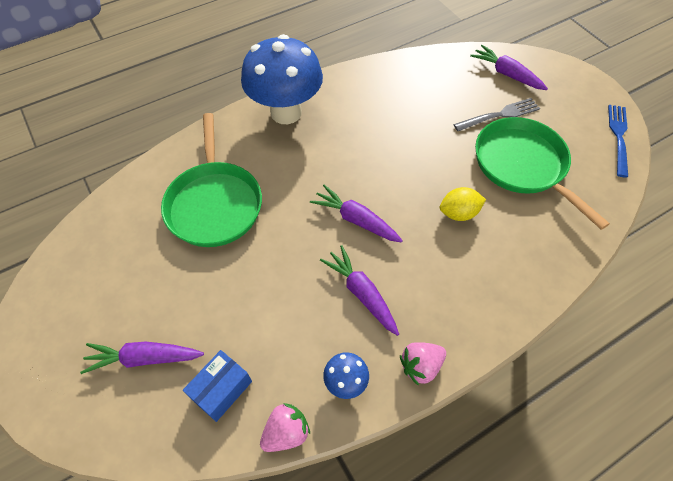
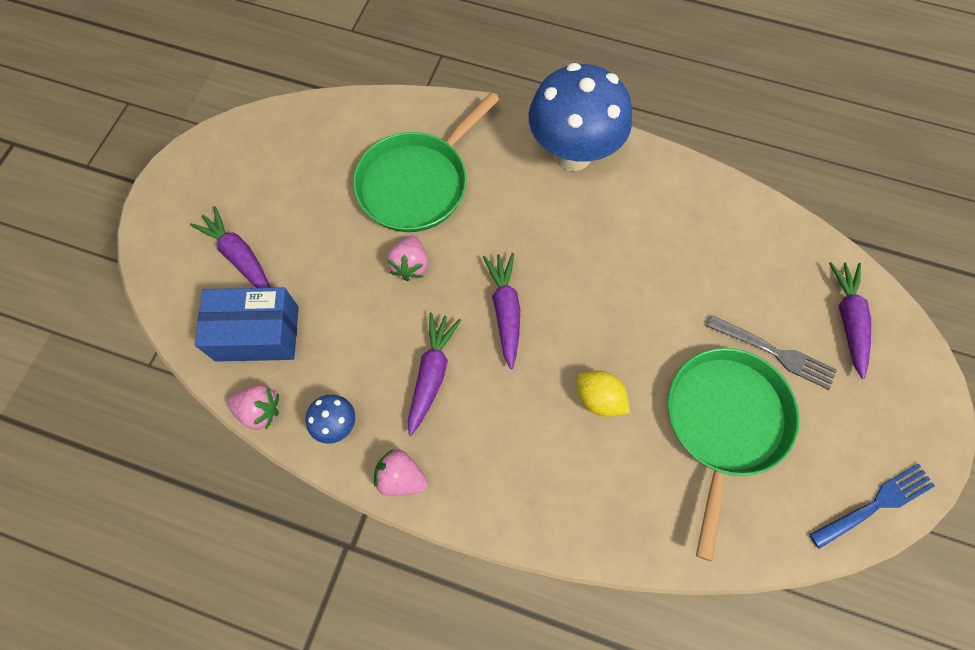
camera: 50 degrees right, 10 degrees up
blue box [183,350,252,422] -> blue box [195,287,299,362], size x1.52
none -> pink strawberry [387,236,428,281]

